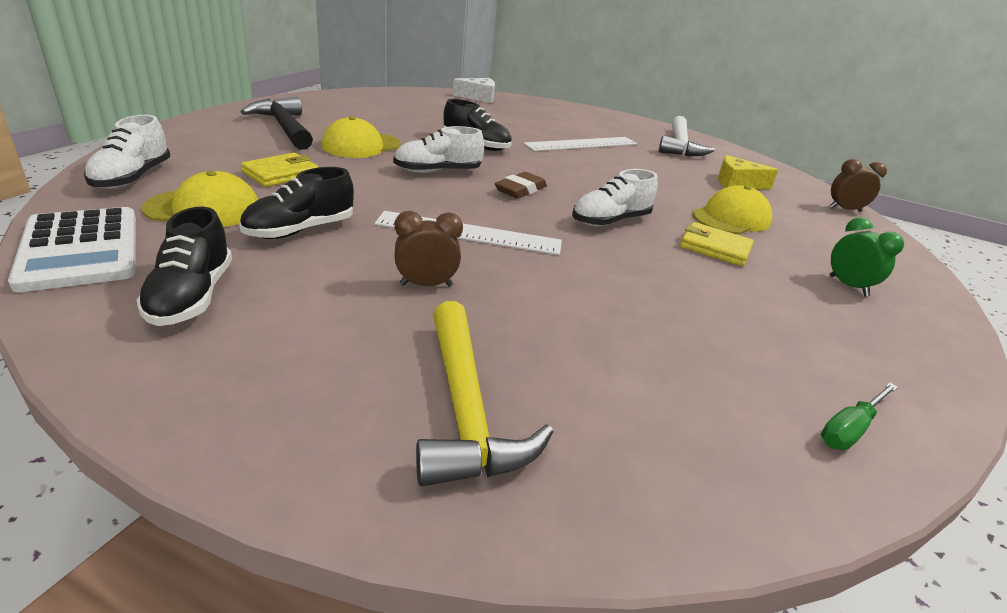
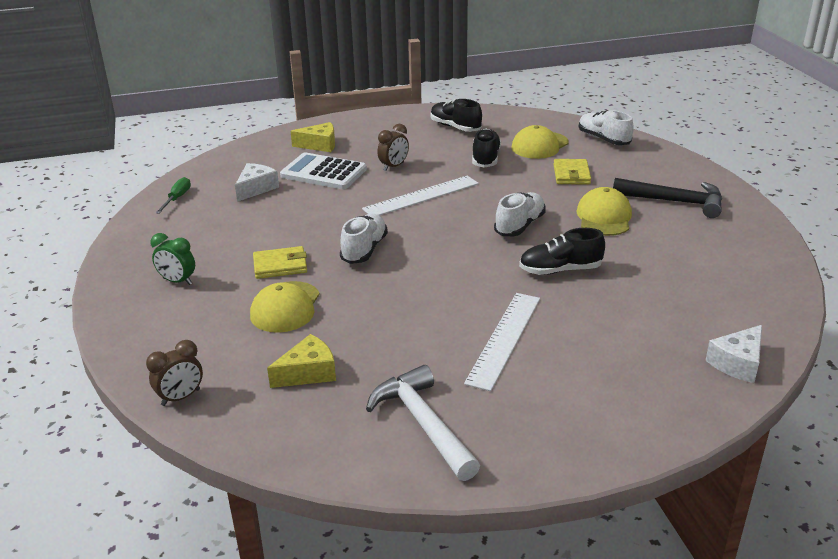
camera: 145 degrees right, 0 degrees up
white calculator [8,207,136,292] -> white calculator moved to [280,152,367,189]
yellow hammer [416,301,553,486] -> yellow cheese [290,122,335,152]
brown eraser [495,172,547,198] -> none
none -> white cheese [235,163,279,202]

